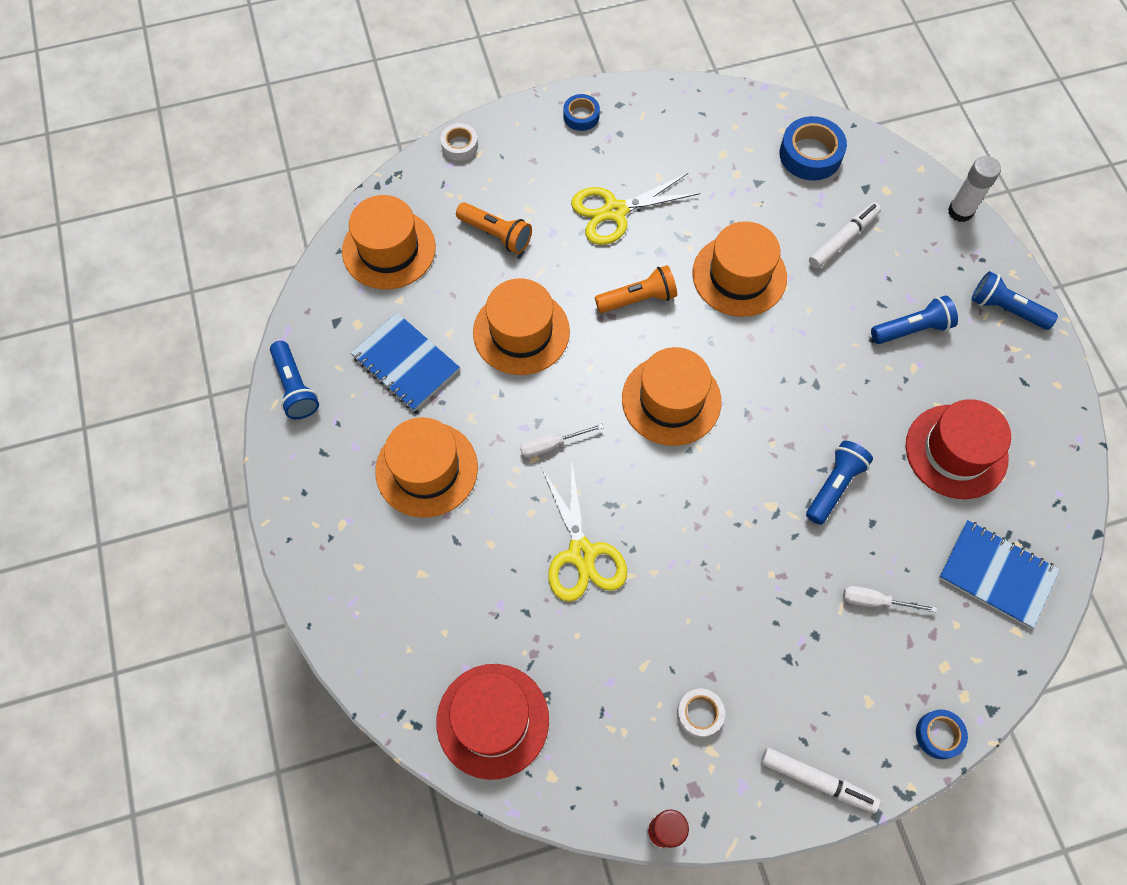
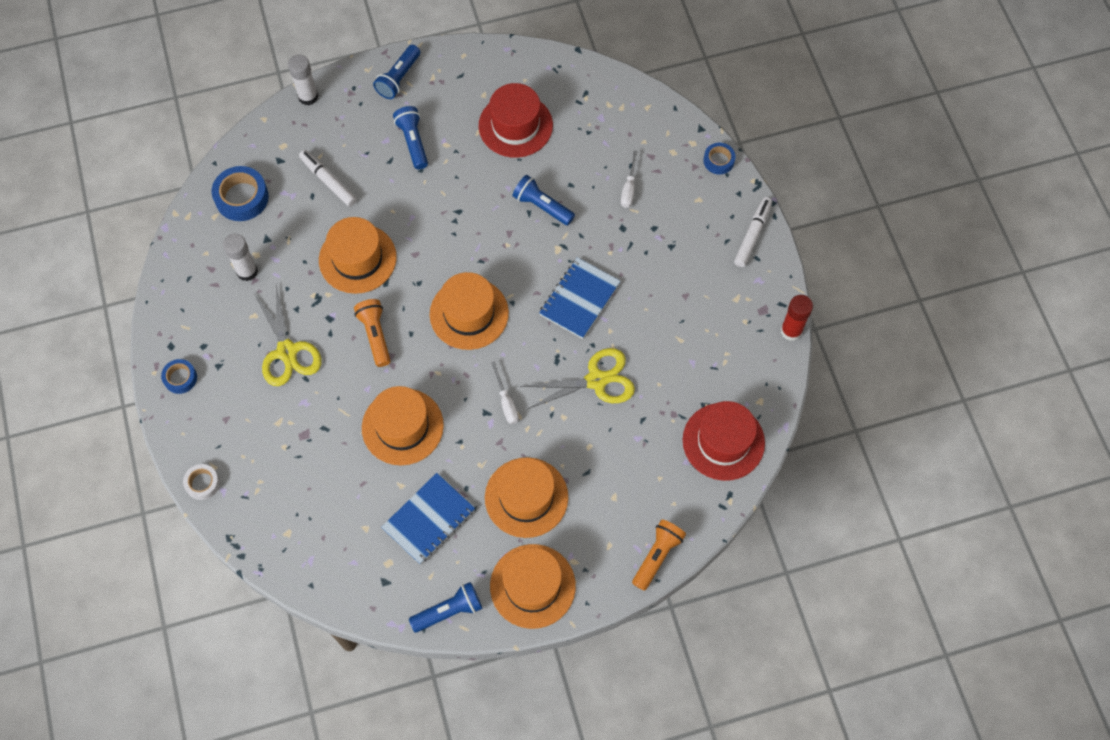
camera: 90 degrees left, 0 degrees up
orange hat [342,195,436,289] -> orange hat moved to [490,544,576,629]
orange flashlight [456,202,532,254] -> orange flashlight moved to [632,519,686,591]
white tape [677,689,725,738] -> none
blue notebook [939,520,1060,629] -> blue notebook moved to [539,257,621,339]
none -> white glue stick [223,234,258,281]

